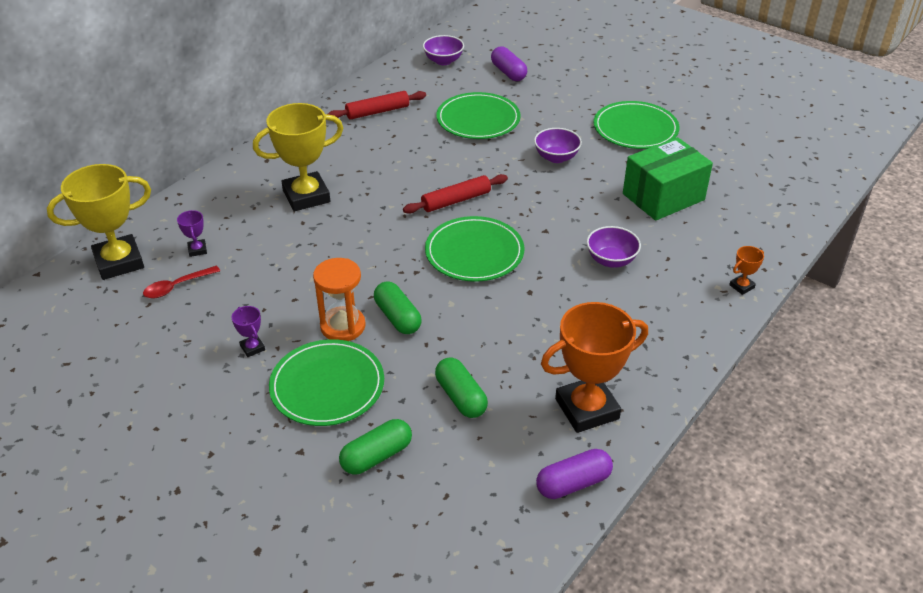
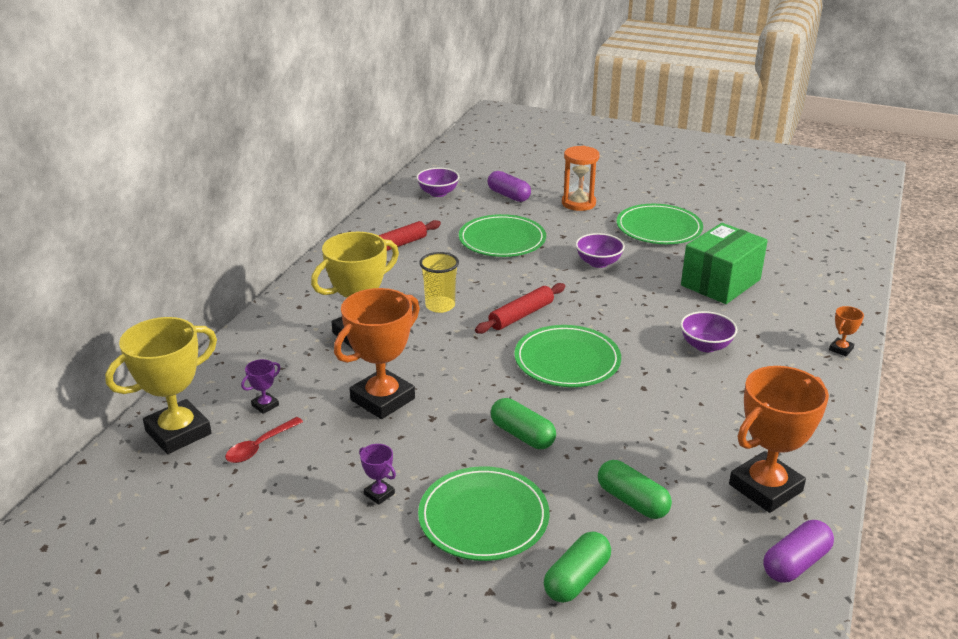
camera: 15 degrees left, 10 degrees down
purple trophy [177,210,207,257] -> purple trophy turned 75 degrees clockwise [241,359,281,414]
orange hourglass [313,258,366,341] -> orange hourglass moved to [562,146,600,211]
none -> orange trophy [334,288,420,419]
none -> yellow cup [419,252,459,313]

